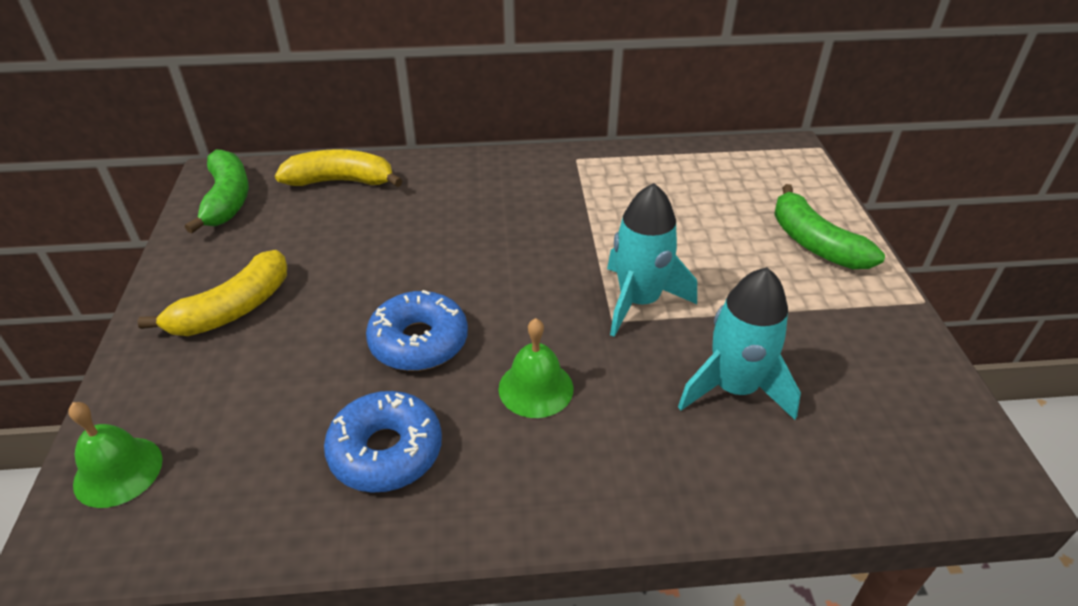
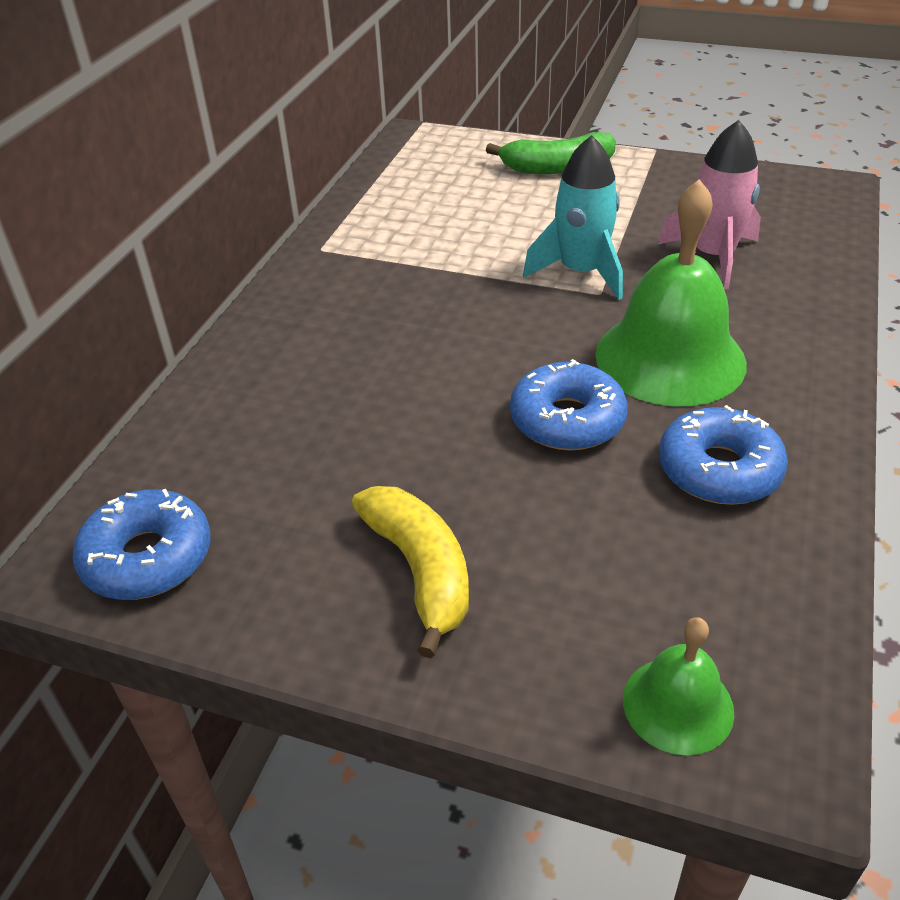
camera: 65 degrees left, 0 degrees up
green banana [185,149,249,234] -> blue donut [72,489,211,600]
yellow banana [275,149,403,187] -> none
green bell [499,318,573,418] -> green bell [595,179,747,406], size x1.94
turquoise rocket [678,267,801,420] -> pink rocket [658,120,761,289]

